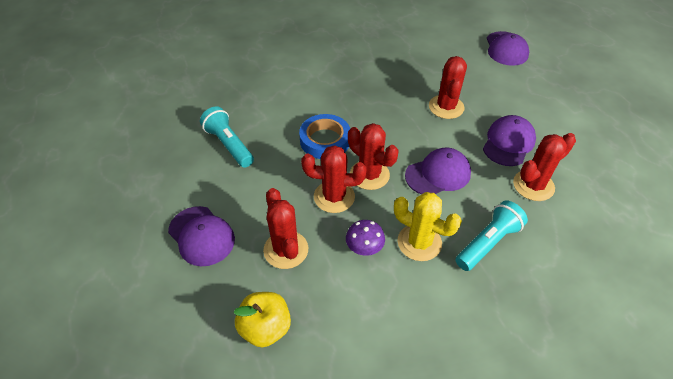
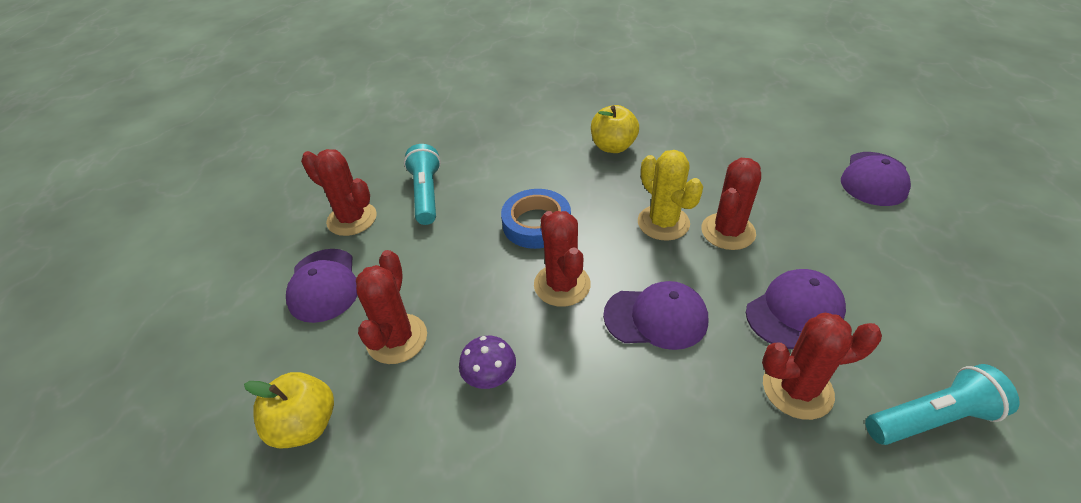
camera: 30 degrees right, 5 degrees down
red cactus [301,145,366,213] -> red cactus moved to [301,149,377,236]
yellow cactus [394,192,462,261] -> yellow cactus moved to [638,150,703,241]
turquoise flashlight [455,201,528,271] -> turquoise flashlight moved to [865,364,1020,445]
none -> yellow apple [591,105,639,153]

